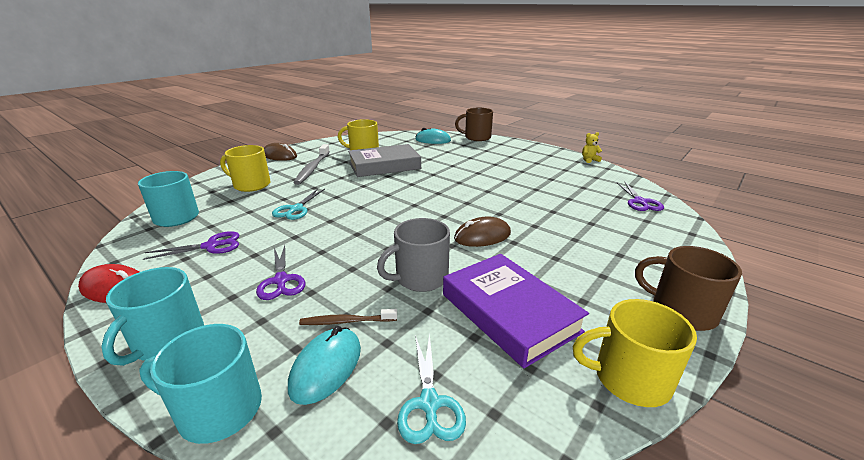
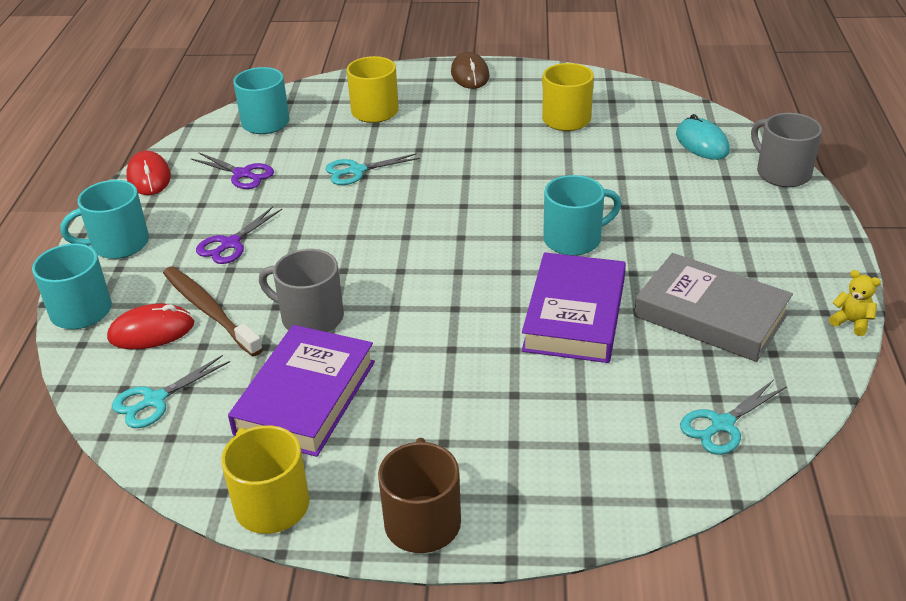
camera: 55 degrees right, 10 degrees up
turquoise mouse [288,326,361,405] -> red mouse [107,304,194,349]
grey toothbrush [293,144,330,185] -> none
brown toothbrush [299,309,397,325] -> brown toothbrush [163,266,263,357], size x1.77
grey book [348,144,421,177] -> grey book moved to [634,253,793,362]
brown mouse [454,217,511,247] -> none
brown mug [455,108,493,141] -> grey mug [751,113,822,187]
purple scissors [617,181,664,211] -> turquoise scissors [680,380,787,455]
none -> purple book [522,252,626,363]
none -> turquoise mug [543,175,621,256]

